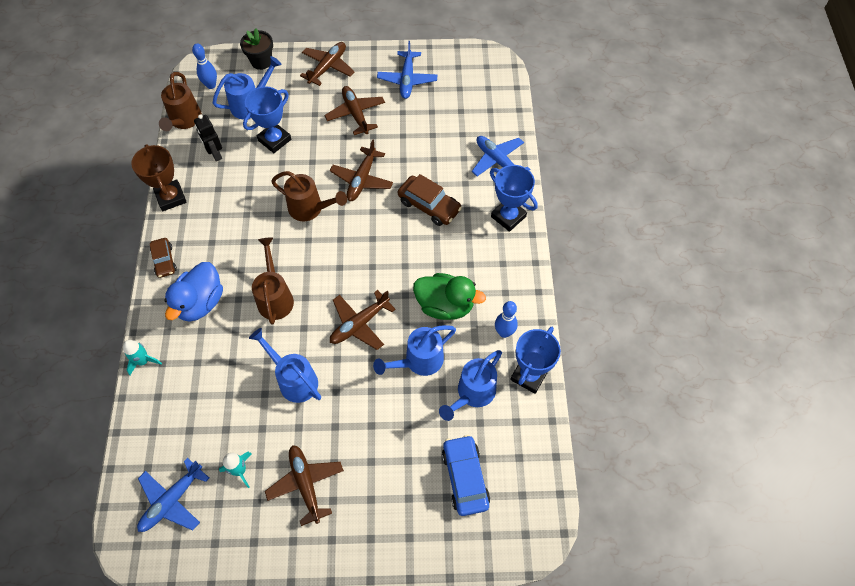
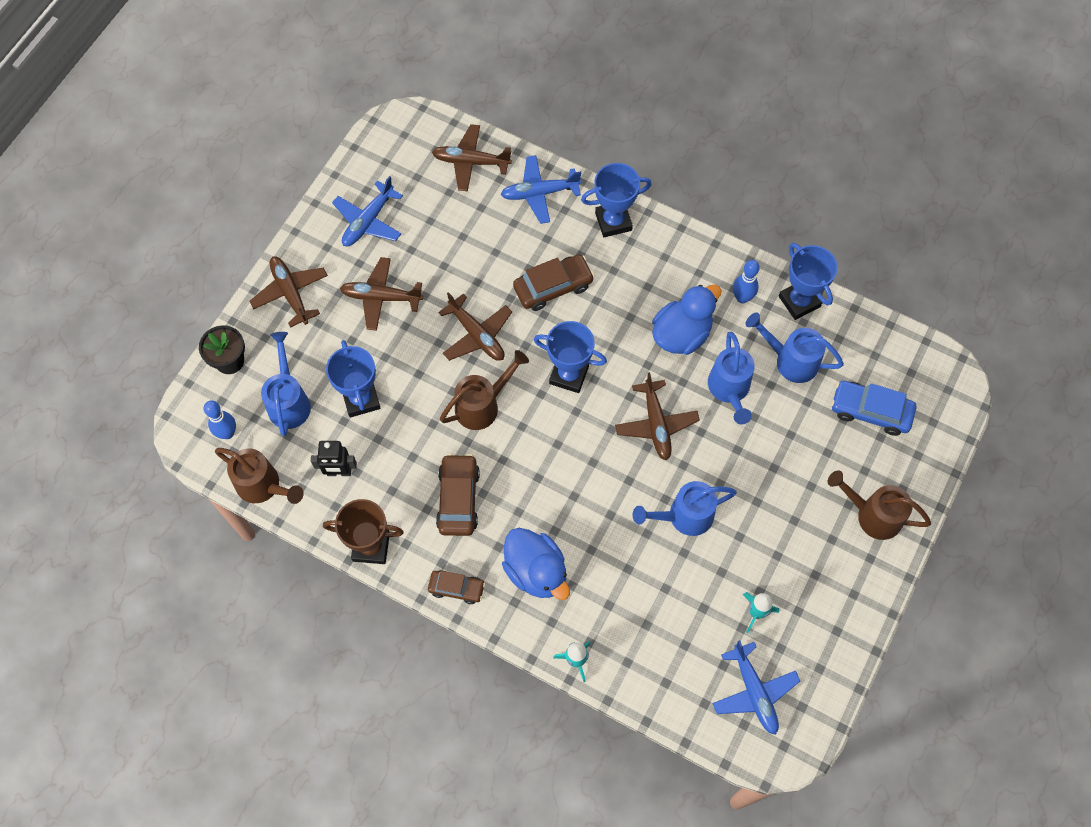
camera: 60 degrees left, 5 degrees up
brown watering can [252,237,294,324] -> brown watering can moved to [828,470,931,540]
brown plane [265,445,344,526] -> brown plane moved to [432,124,512,191]
blue plane [377,41,438,99] -> blue plane turned 90 degrees clockwise [332,176,403,247]
green duck [413,273,486,320] -> blue duck [652,285,721,355]
blue watering can [439,350,502,421] -> blue watering can turned 135 degrees clockwise [746,313,844,383]
none -> brown car [436,454,480,536]
none -> blue trophy [534,321,607,393]

